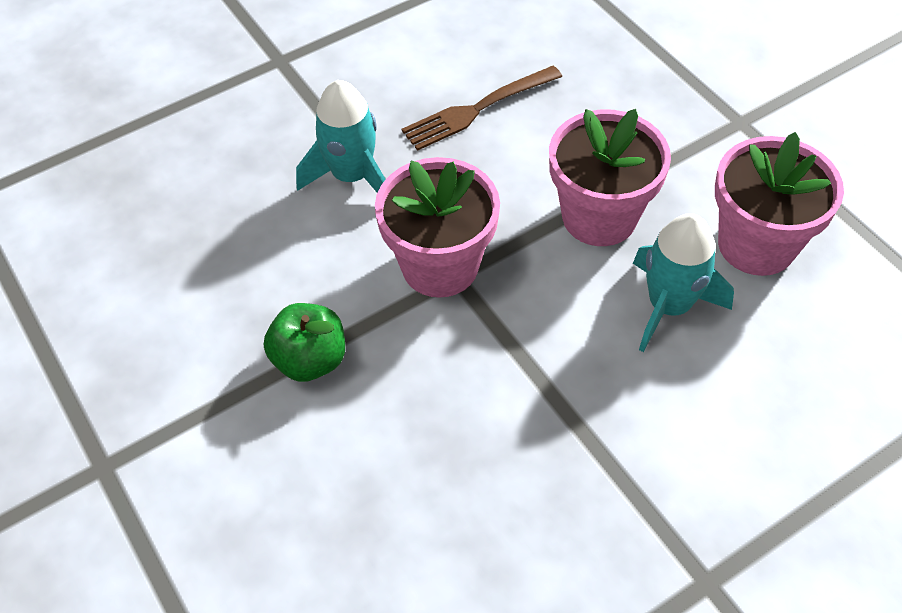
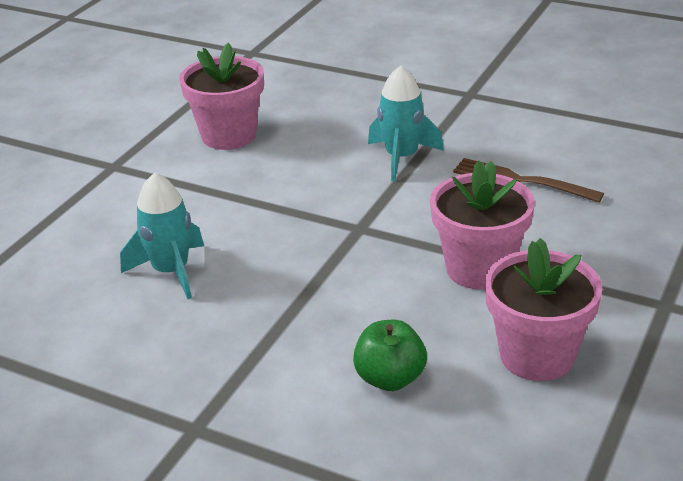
camera: 60 degrees right, 20 degrees down
green apple [264,303,345,382] -> green apple moved to [353,320,427,391]
pink flower pot [375,157,500,298] -> pink flower pot moved to [179,43,264,150]
turquoise rocket [633,213,734,352] -> turquoise rocket moved to [120,172,204,299]

